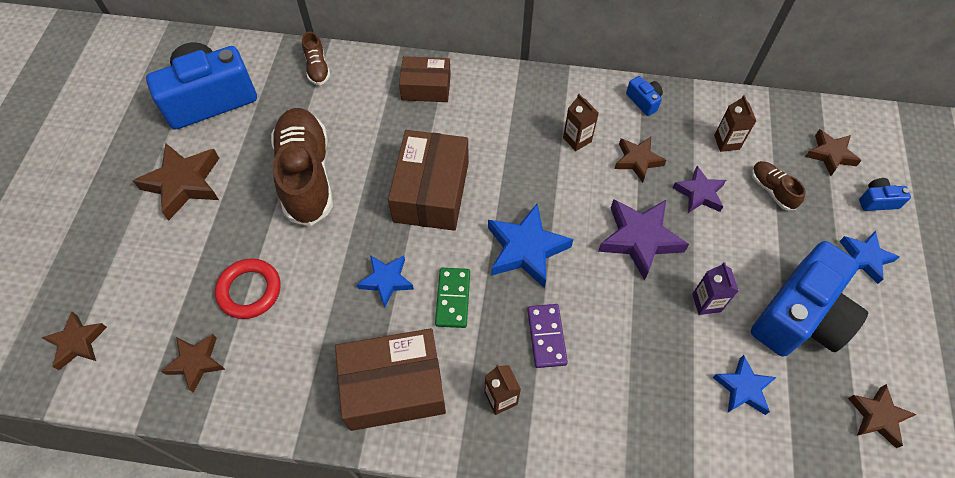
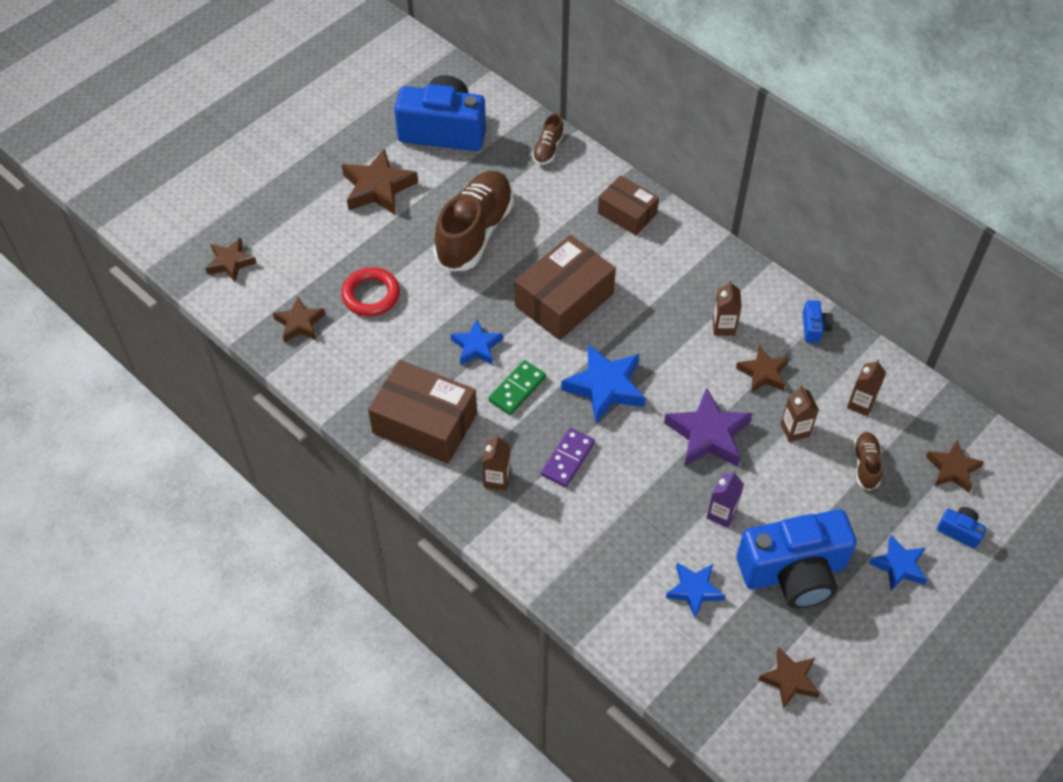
camera: 35 degrees right, 5 degrees down
purple star [673,166,726,213] -> brown carton [781,385,819,442]

